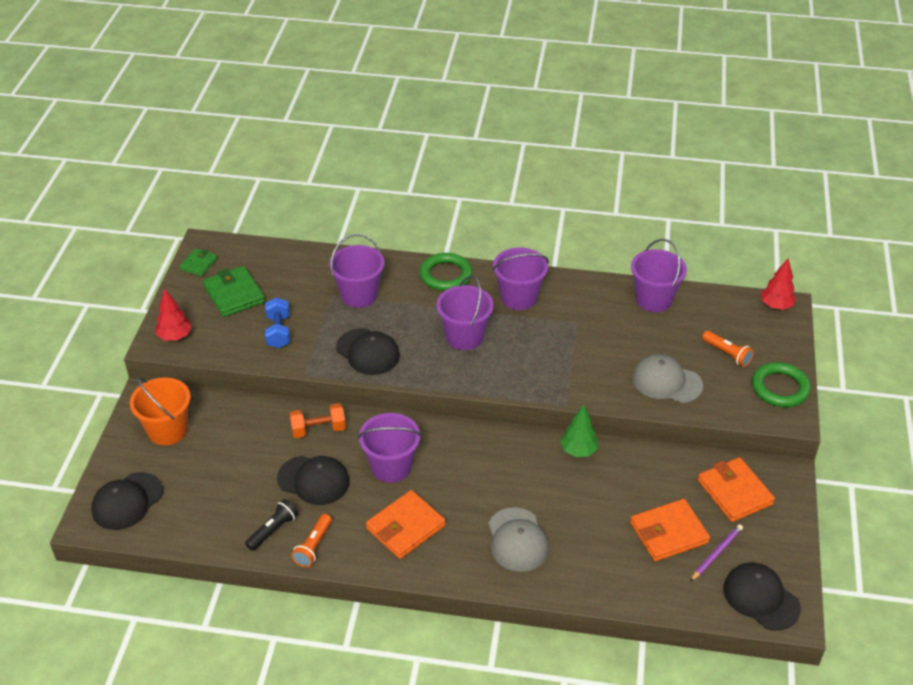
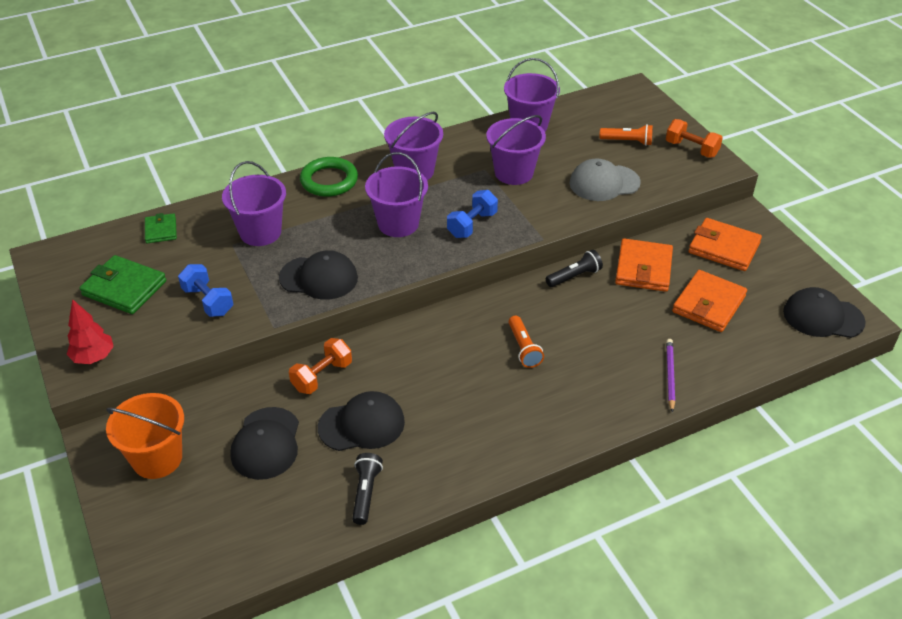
camera: 35 degrees left, 0 degrees up
black cap [91,472,163,530] -> black cap moved to [230,407,299,480]
green wallet [180,249,217,276] -> green wallet moved to [145,213,177,243]
orange flashlight [291,514,332,567] -> orange flashlight moved to [509,315,544,368]
purple bucket [358,413,422,483] -> purple bucket moved to [486,115,546,185]
orange wallet [366,490,446,559] -> orange wallet moved to [615,238,673,292]
grey cap [489,507,549,572] -> none
green tree [560,404,598,457] -> black flashlight [546,250,603,287]
purple pencil [690,524,743,582] -> purple pencil moved to [666,339,675,412]
green ring [752,362,811,407] -> orange dumbbell [666,119,723,158]
red tree [761,259,796,310] -> none
none -> blue dumbbell [447,190,498,238]

